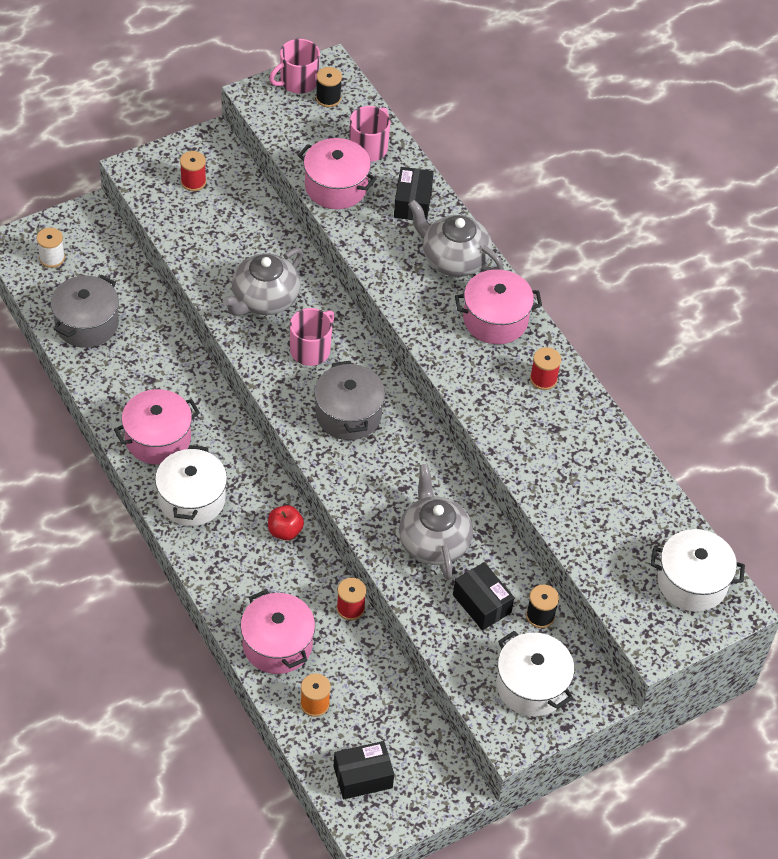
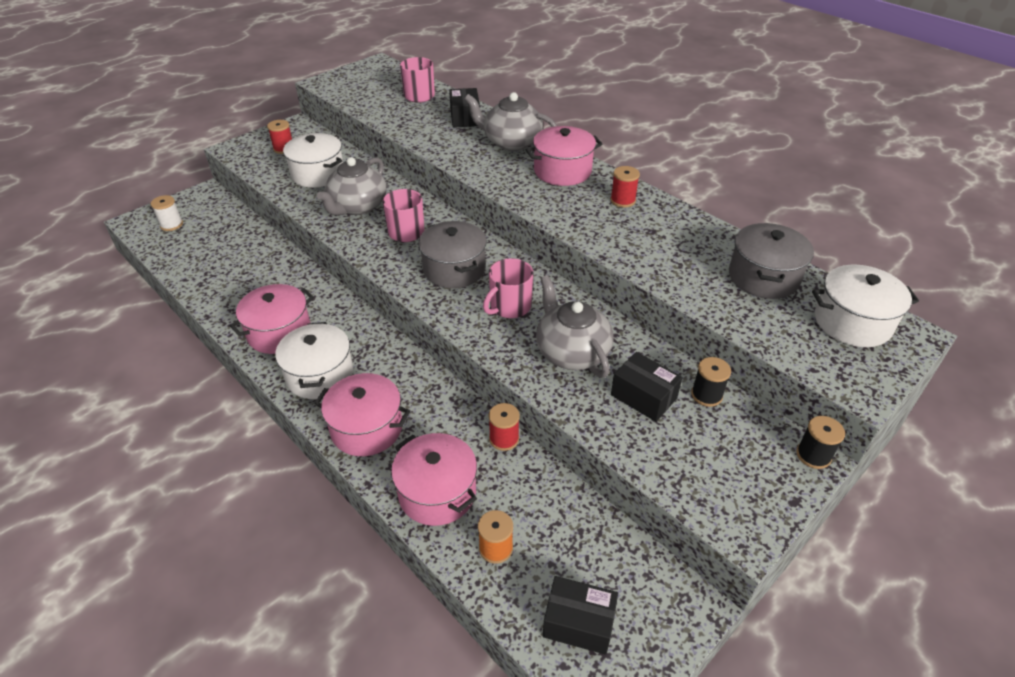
camera: 10 degrees left, 10 degrees down
grey pot [51,275,119,348] -> grey pot moved to [729,223,814,299]
red apple [268,505,304,540] -> none
pink mug [269,39,320,94] -> pink mug moved to [483,258,534,318]
pink pot [298,138,376,209] -> pink pot moved to [314,373,410,456]
black spool [316,67,342,107] -> black spool moved to [796,416,845,469]
black box [334,741,394,799] -> black box turned 45 degrees clockwise [543,576,618,655]
white pot [496,631,574,717] -> white pot moved to [283,133,343,188]

